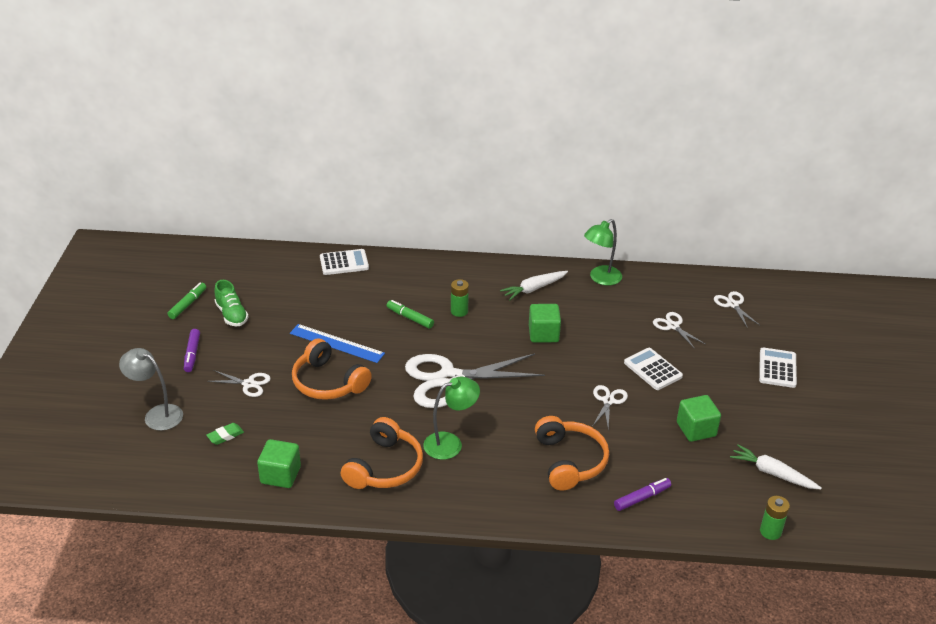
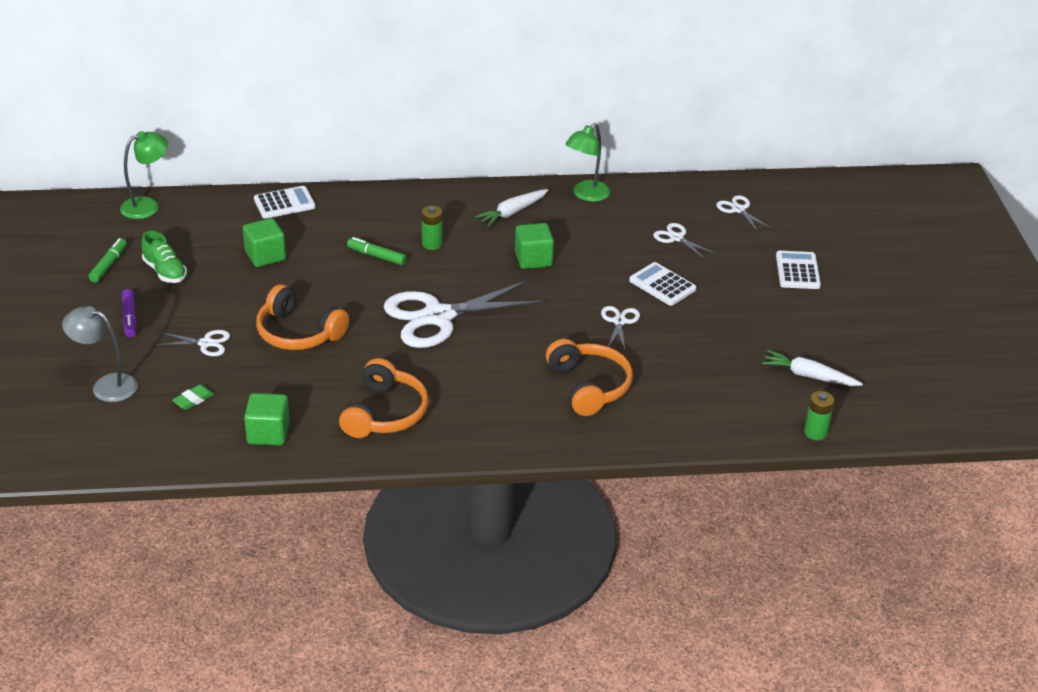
camera: 10 degrees left, 0 degrees up
blue ruler [290,324,385,363] -> none
green lamp [423,377,480,460] -> green lamp moved to [120,131,168,219]
purple marker [614,478,671,511] -> none
green cube [677,395,721,442] -> green cube moved to [243,218,286,267]

